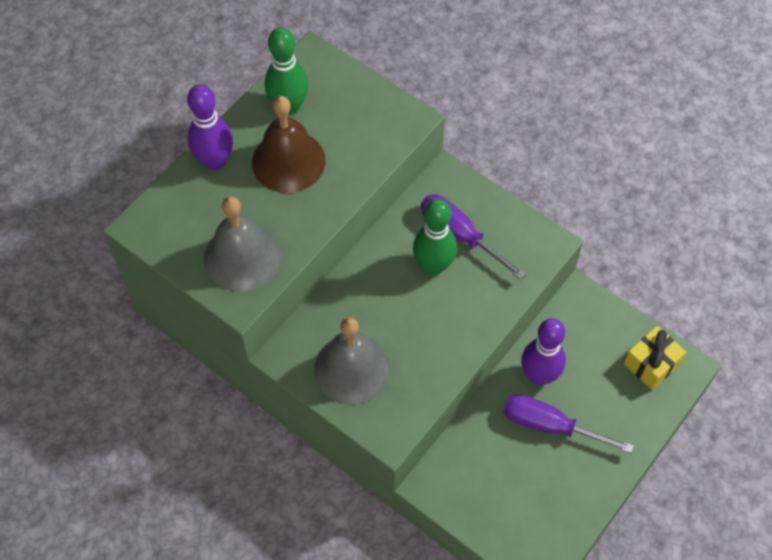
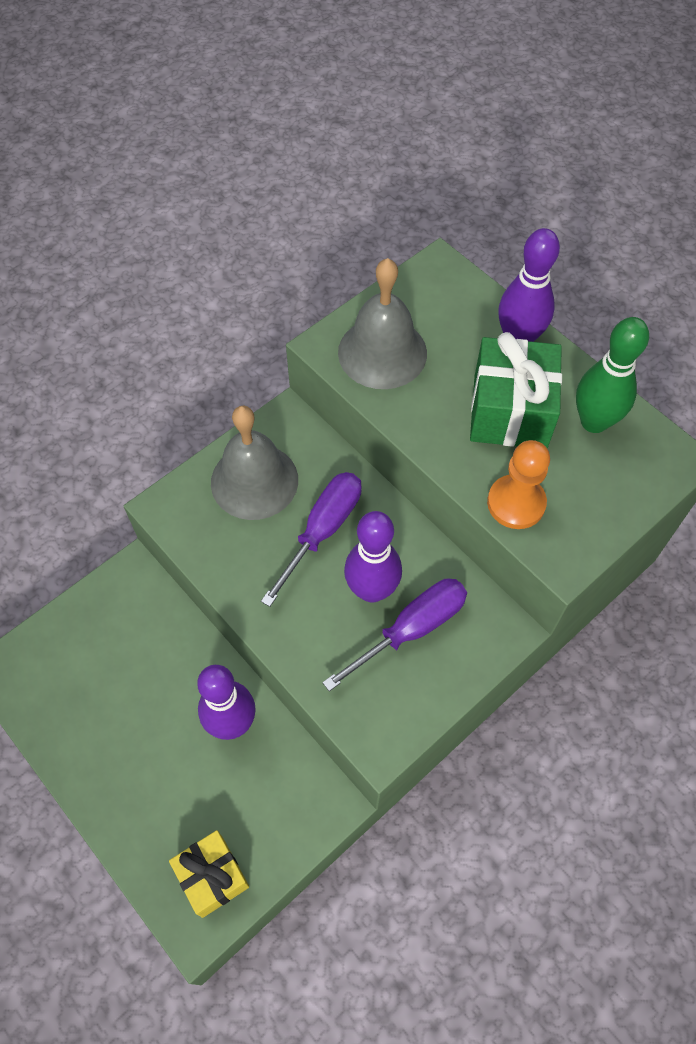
camera: 100 degrees right, 0 degrees up
brown bell [252,96,325,193] -> green gift [470,332,562,448]
green bowling pin [413,199,457,275] -> purple bowling pin [344,511,402,603]
purple screwdriver [504,394,634,453] -> purple screwdriver moved to [261,472,362,607]
none -> orange pawn [487,440,550,529]

